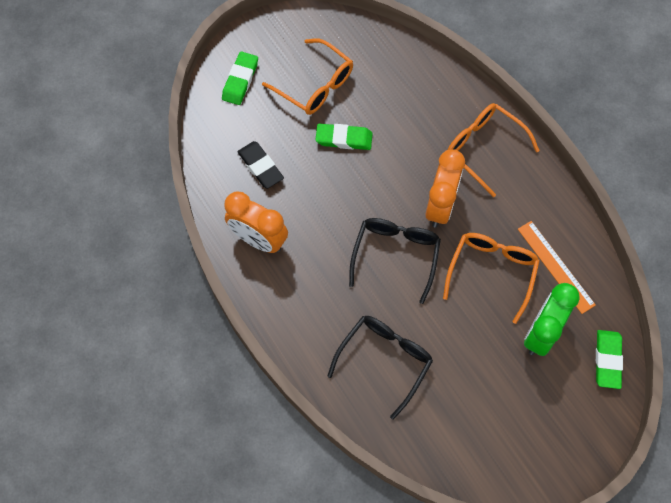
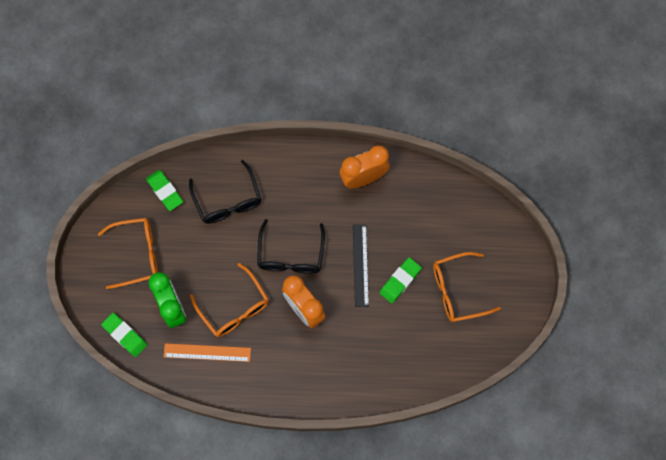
camera: 125 degrees right, 5 degrees up
green eraser [222,51,258,105] -> green eraser moved to [146,170,183,211]
black eraser [237,141,284,189] -> none
black glasses [349,218,441,304] -> black glasses turned 45 degrees clockwise [257,219,325,274]
orange glasses [447,103,540,197] -> orange glasses moved to [98,218,158,289]
none -> black ruler [353,225,369,307]

